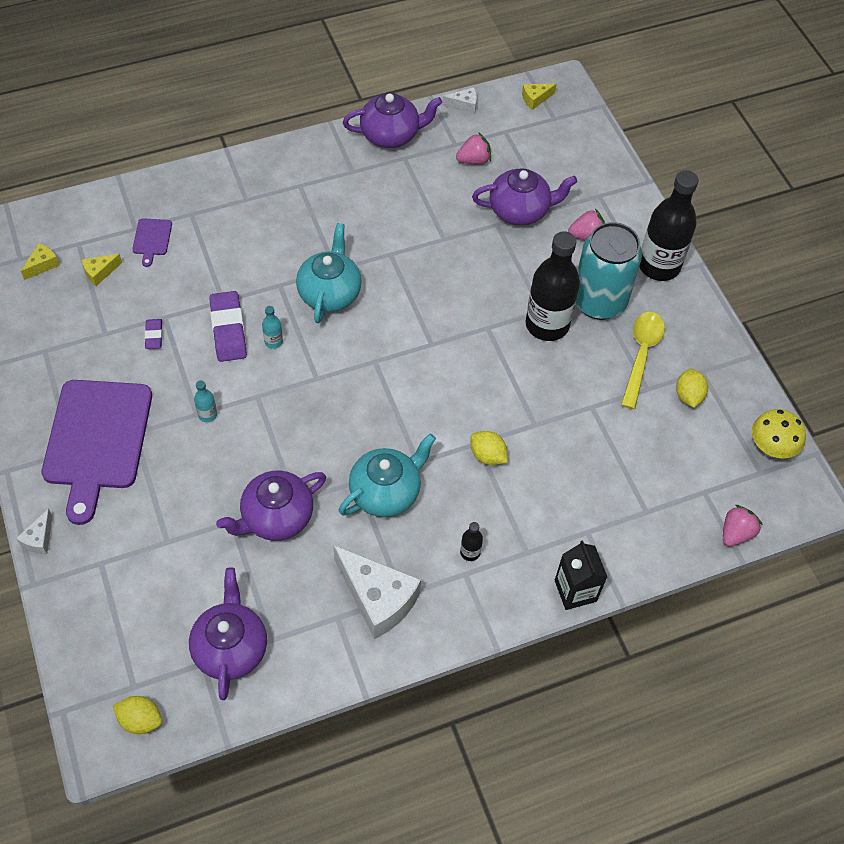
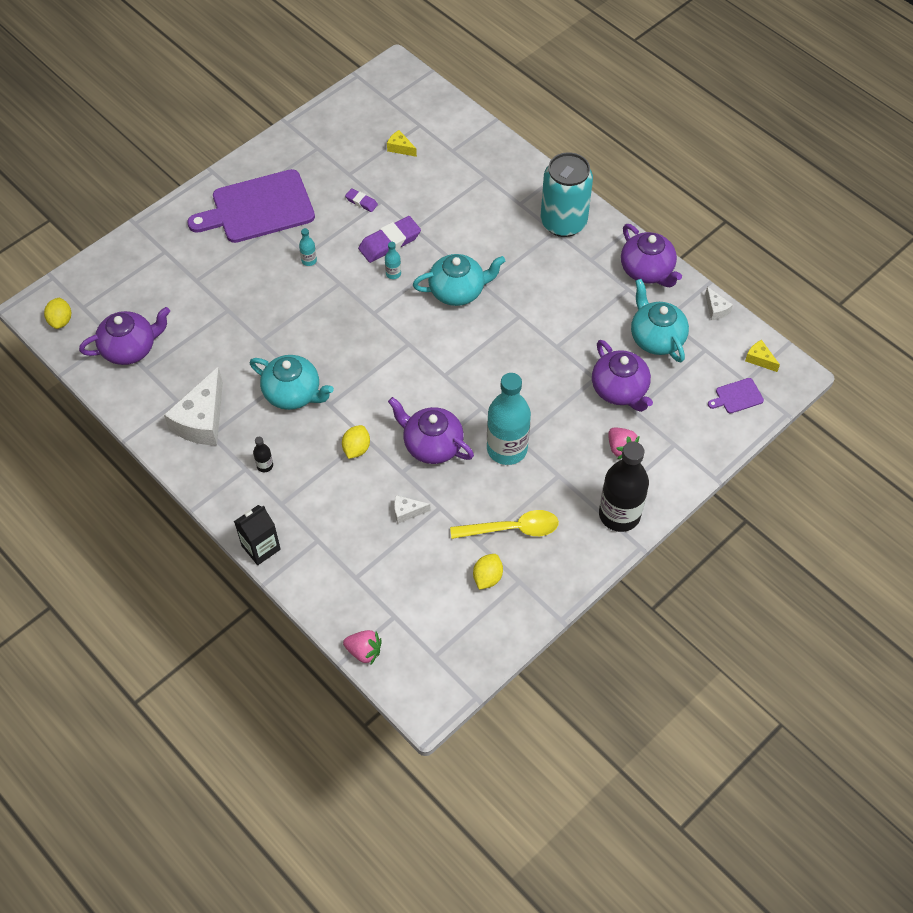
camera: 70 degrees right, 0 degrees up
white cheese [16,509,52,554] -> white cheese moved to [394,495,431,524]
yellow cheese [21,243,60,280] -> none
purple cutting board [132,218,172,267] -> purple cutting board moved to [708,378,764,413]
purple eraser [145,319,163,349] -> purple eraser turned 60 degrees clockwise [345,188,378,212]
purple teapot [216,471,326,541] -> purple teapot moved to [388,397,474,464]
pink strawberry [456,132,491,164] -> turquoise teapot [631,279,689,363]
black bottle [525,231,580,341] -> turquoise bottle [487,373,531,465]
turquoise can [576,222,642,320] -> turquoise can moved to [541,152,593,237]
yellow lemon [676,369,708,408] -> yellow lemon turned 45 degrees counterclockwise [473,554,503,590]
yellow mushroom [752,409,806,459] -> none

